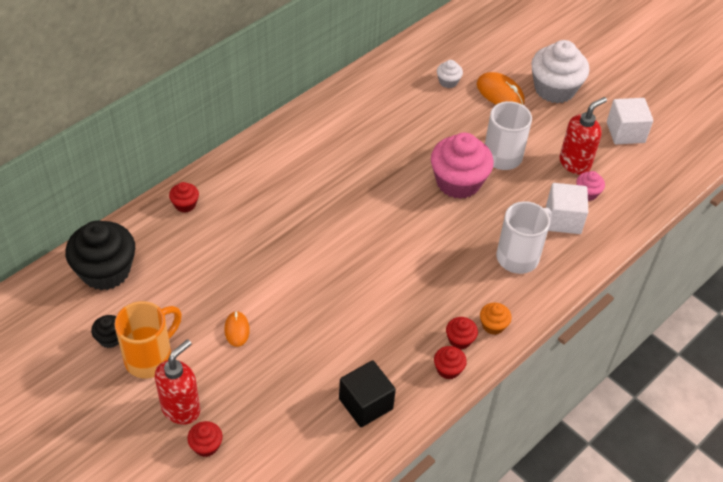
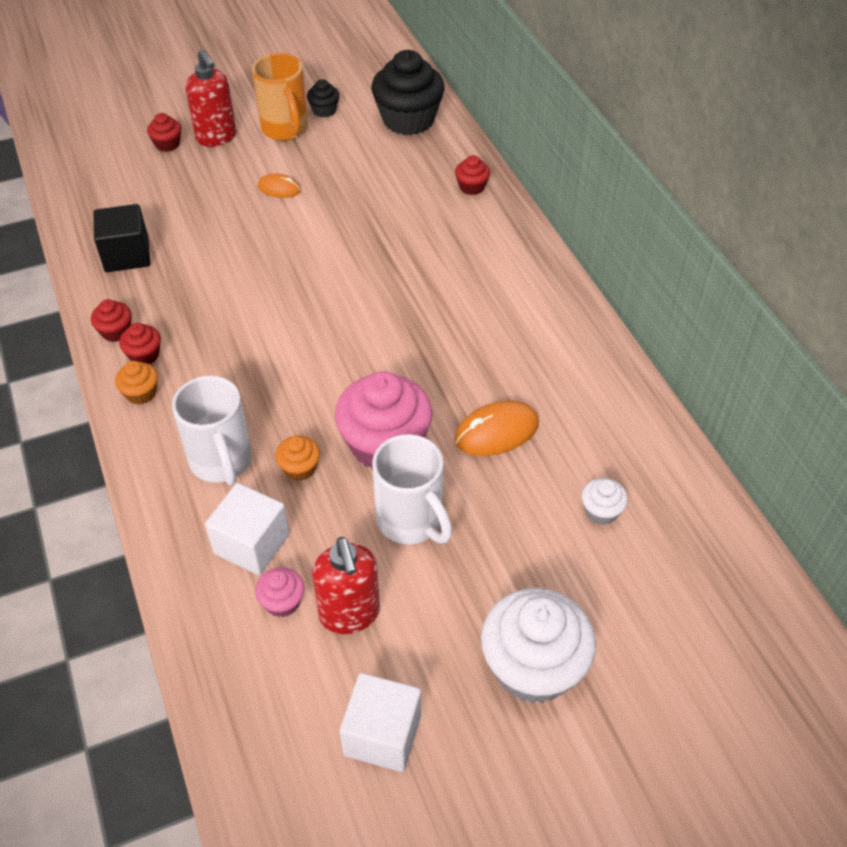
camera: 115 degrees right, 0 degrees up
orange mouse [477,72,525,105] -> orange mouse moved to [454,401,539,456]
none -> orange cupcake [275,436,320,481]

